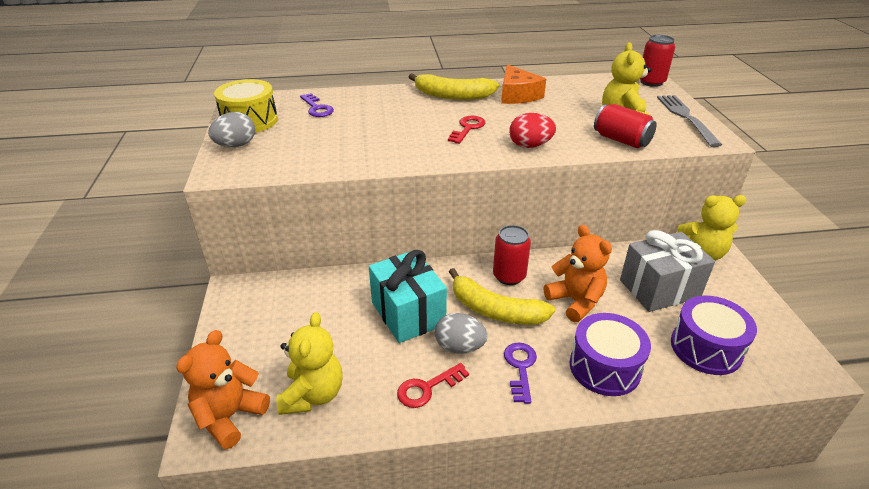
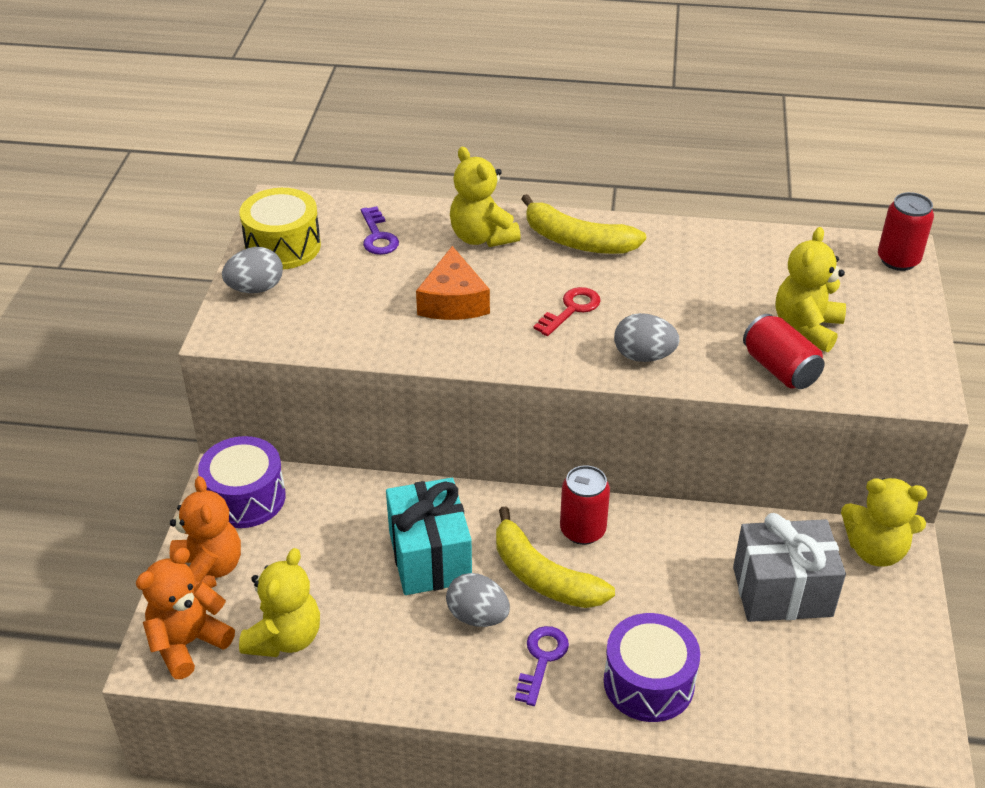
camera: 15 degrees right, 5 degrees up
red key [397,363,469,408] -> none
orange cheese [501,64,546,104] -> orange cheese moved to [416,246,490,320]
red egg [509,113,556,148] -> grey egg [614,313,679,362]
orange teddy bear [544,225,612,322] -> orange teddy bear moved to [170,476,241,588]
grey fork [657,95,722,147] -> none
purple drum [671,296,757,375] -> purple drum moved to [198,436,286,528]
none -> yellow teddy bear [450,147,521,247]

